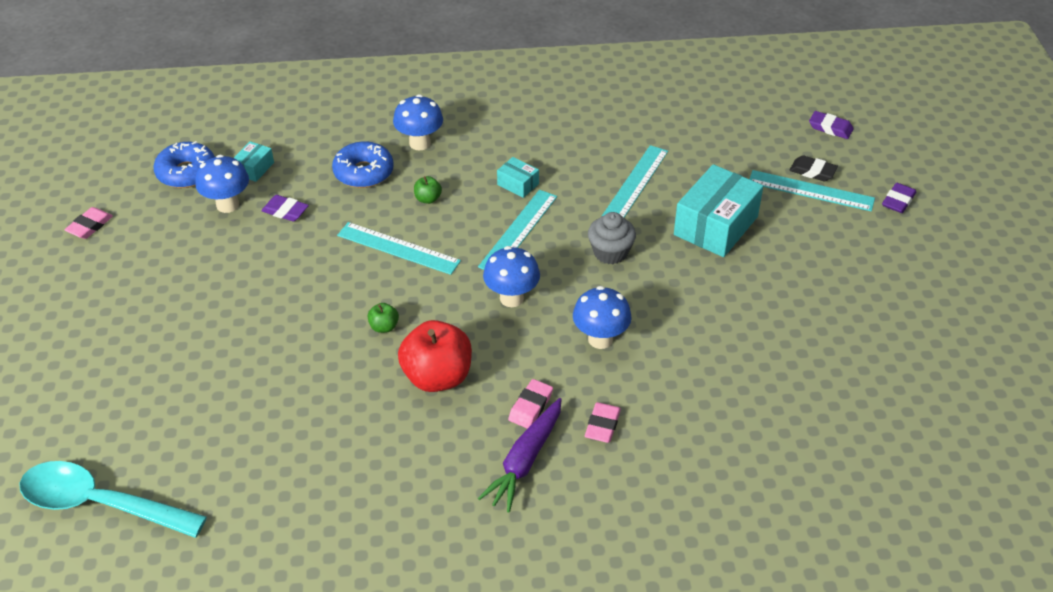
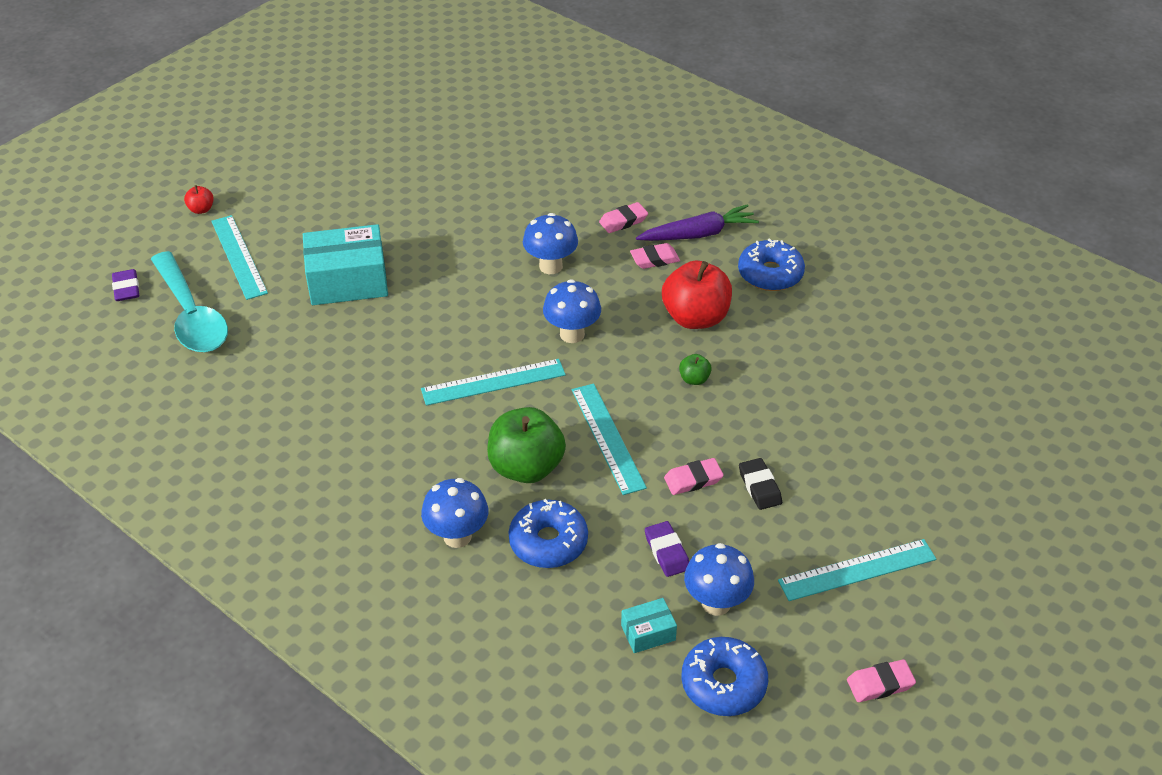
camera: 135 degrees left, 0 degrees up
turquoise spoon [19,461,207,538] -> turquoise spoon moved to [151,251,228,352]
green apple [414,176,442,204] -> green apple [487,407,566,483], size x2.27
turquoise box [497,157,539,198] -> none
grey cupcake [588,212,636,264] -> none
turquoise ruler [601,145,668,217] -> turquoise ruler moved to [778,539,936,601]
black eraser [789,155,838,181] -> black eraser moved to [739,458,782,510]
purple eraser [882,183,916,213] -> red apple [184,185,214,214]
none -> pink eraser [664,458,724,495]
none -> blue donut [738,238,805,291]

